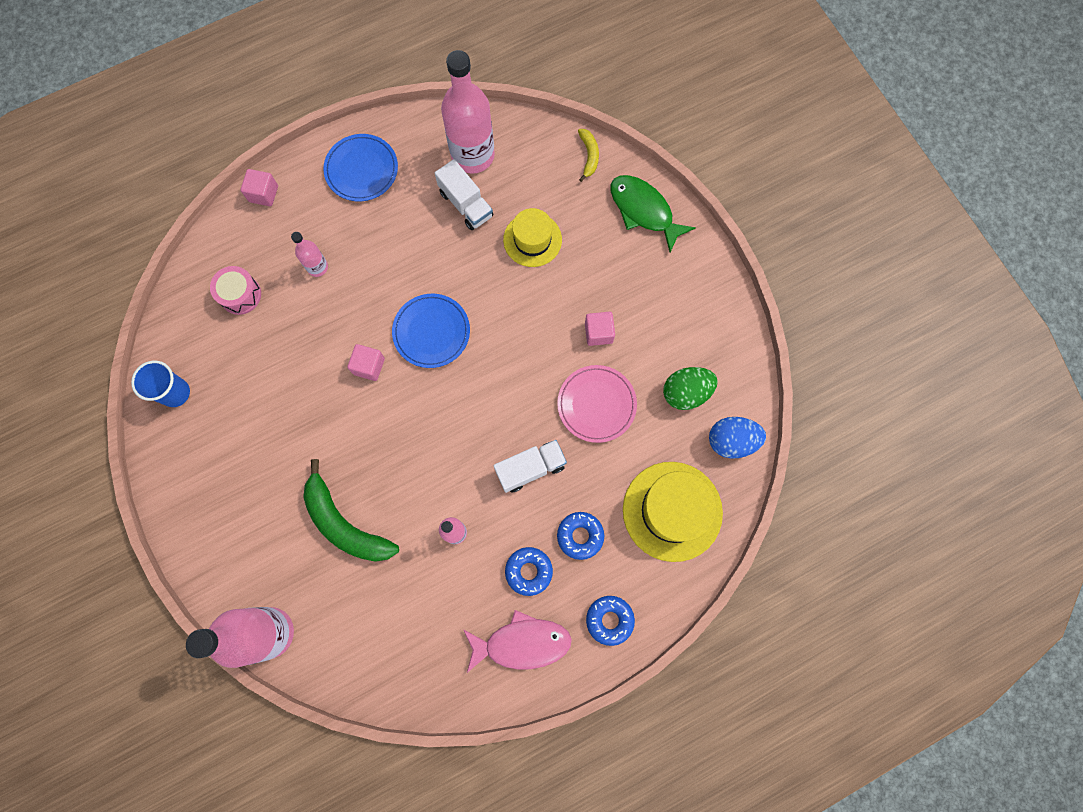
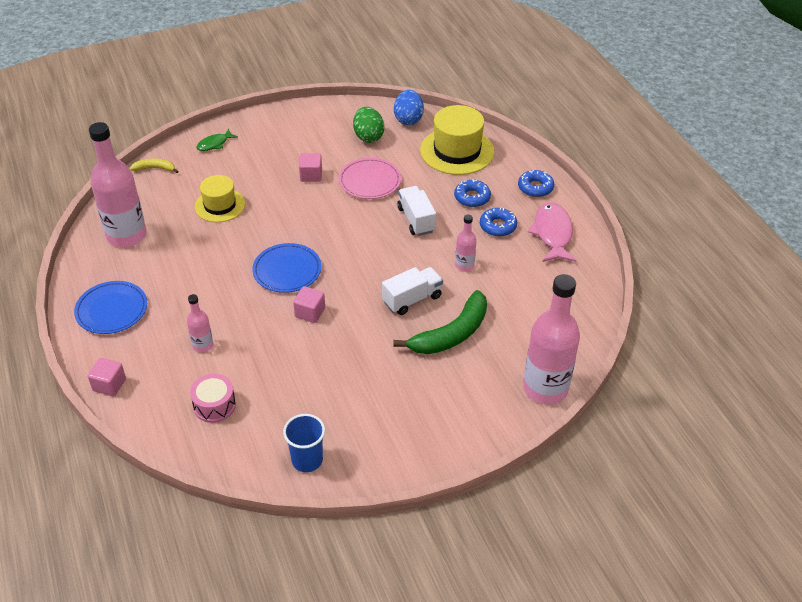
camera: 85 degrees left, 30 degrees down
white truck [435,159,493,230] -> white truck moved to [382,267,443,315]
green fish [611,175,695,252] -> green fish [196,129,238,151], size x0.56

